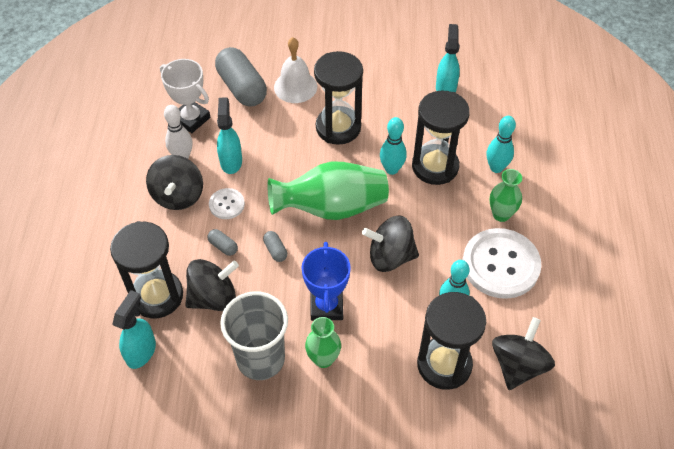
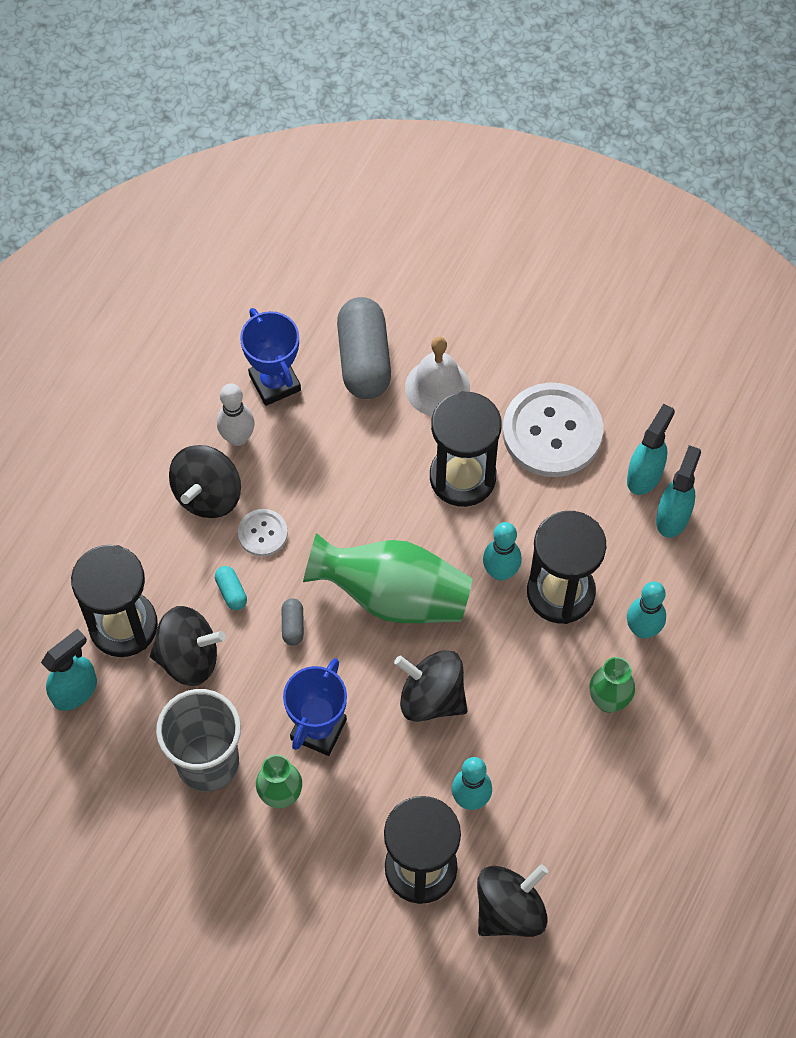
camera: 25 degrees right, 10 degrees up
white trophy [160,59,210,133] -> blue trophy [240,308,301,406]
grey capsule [208,229,238,256] -> turquoise capsule [215,566,247,610]
turquoise spray bottle [217,97,242,174] -> turquoise spray bottle moved to [656,445,701,538]
white button [463,228,541,299] -> white button moved to [502,383,603,477]

